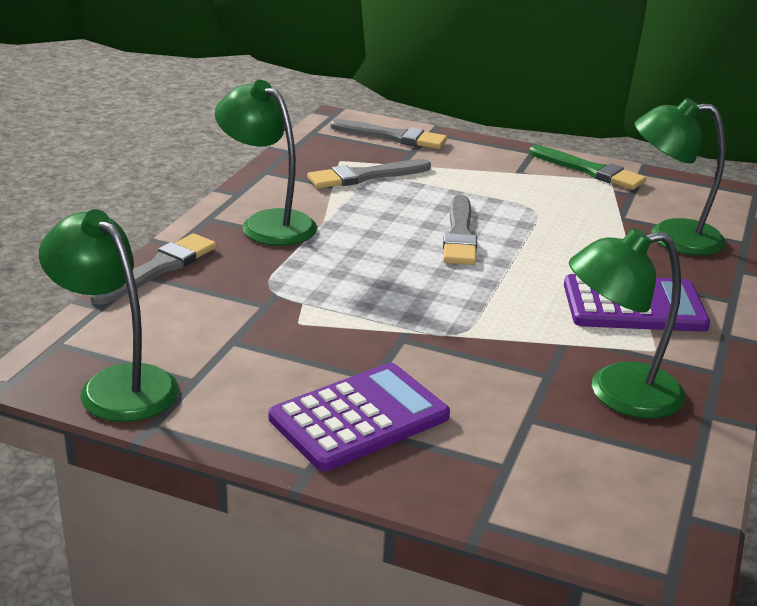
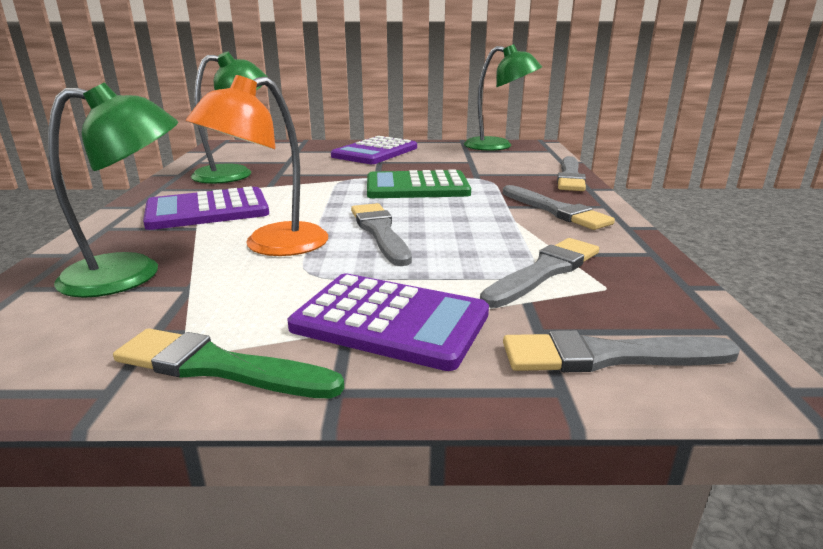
camera: 160 degrees right, 5 degrees down
green lamp [215,80,317,246] -> grey brush [503,185,615,230]
none -> orange lamp [186,75,328,256]
none -> purple calculator [288,274,489,371]
none -> green calculator [367,169,471,198]

